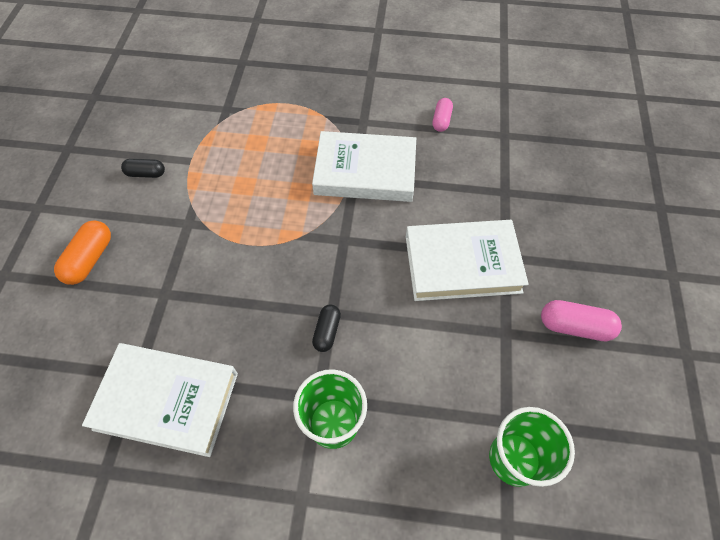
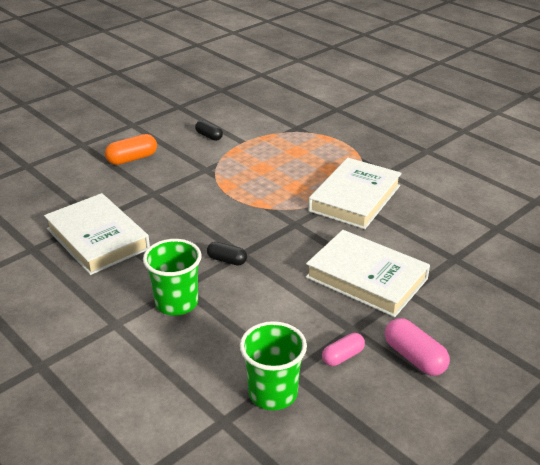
camera: 40 degrees right, 25 degrees down
white book [312,131,416,202] -> white book turned 75 degrees clockwise [308,158,402,229]
black capsule [312,305,341,352] -> black capsule turned 60 degrees clockwise [207,242,247,266]
pink capsule [432,98,453,132] -> pink capsule moved to [322,333,365,366]

